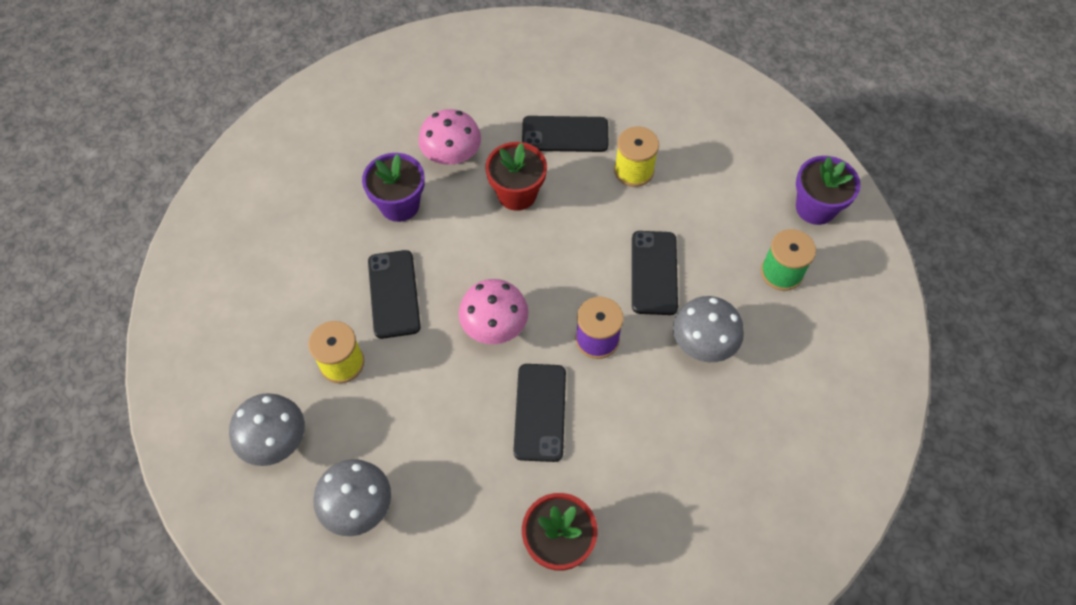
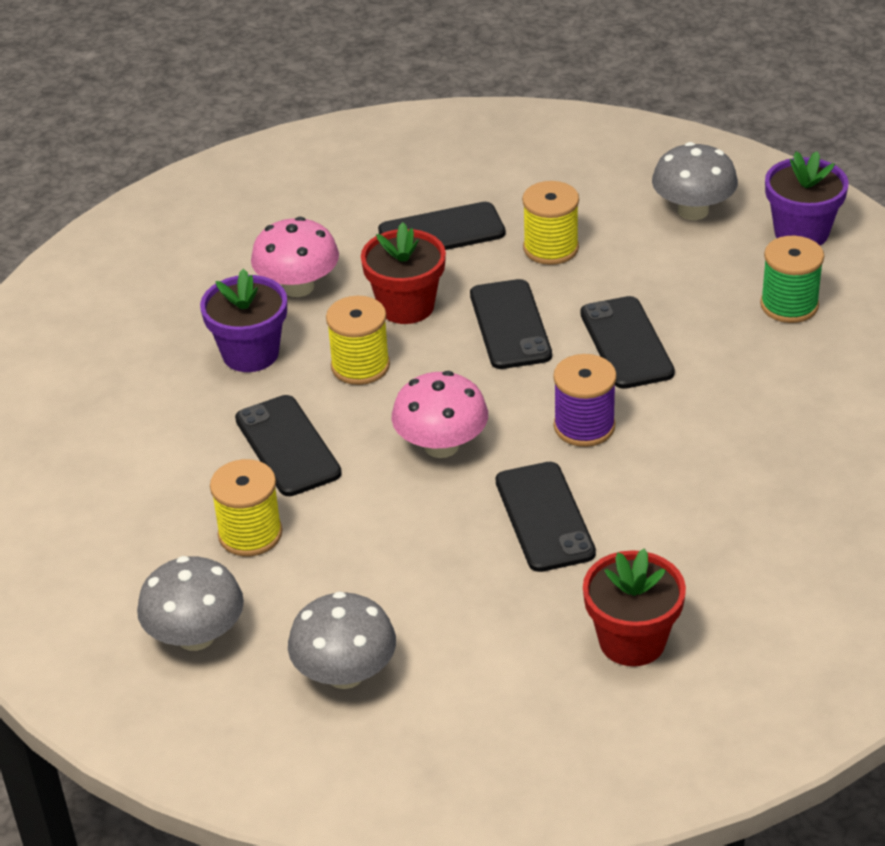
camera: 15 degrees left, 20 degrees down
grey mushroom [673,296,744,362] -> grey mushroom moved to [652,142,738,220]
none -> yellow spool [326,296,390,385]
none -> black phone [470,279,552,369]

